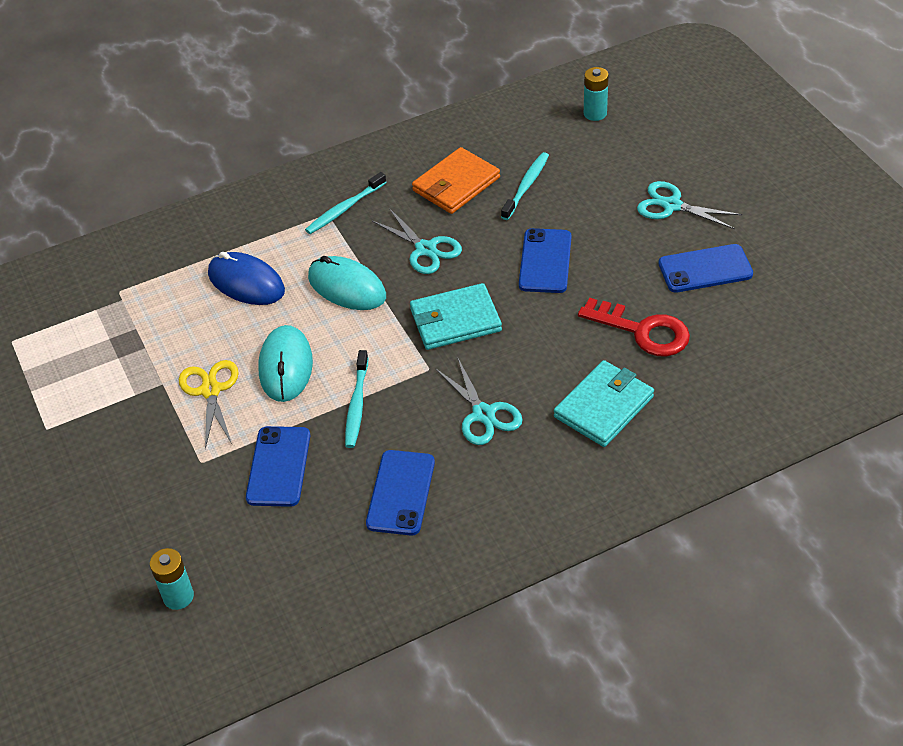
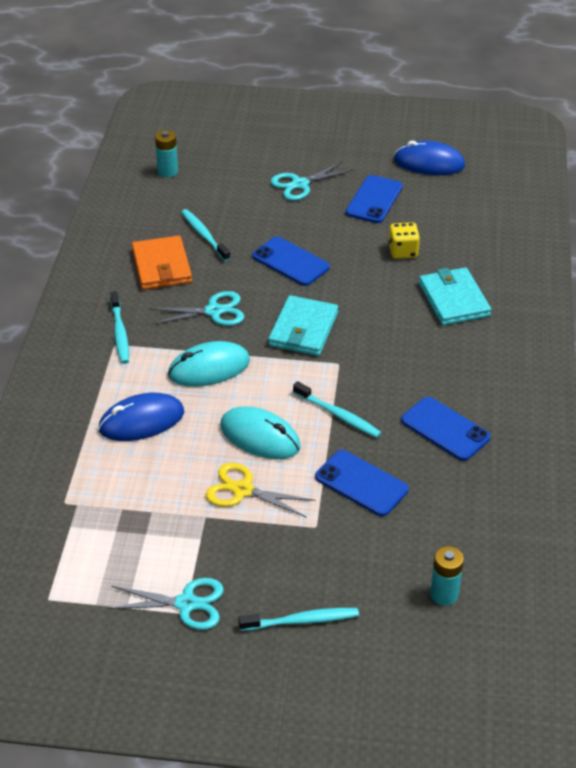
camera: 60 degrees left, 5 degrees down
turquoise scissors [435,358,523,445] -> turquoise scissors moved to [107,578,224,630]
red key [578,298,690,357] -> yellow dice [388,222,420,259]
none -> turquoise toothbrush [239,608,359,631]
none -> blue mouse [394,141,465,175]

